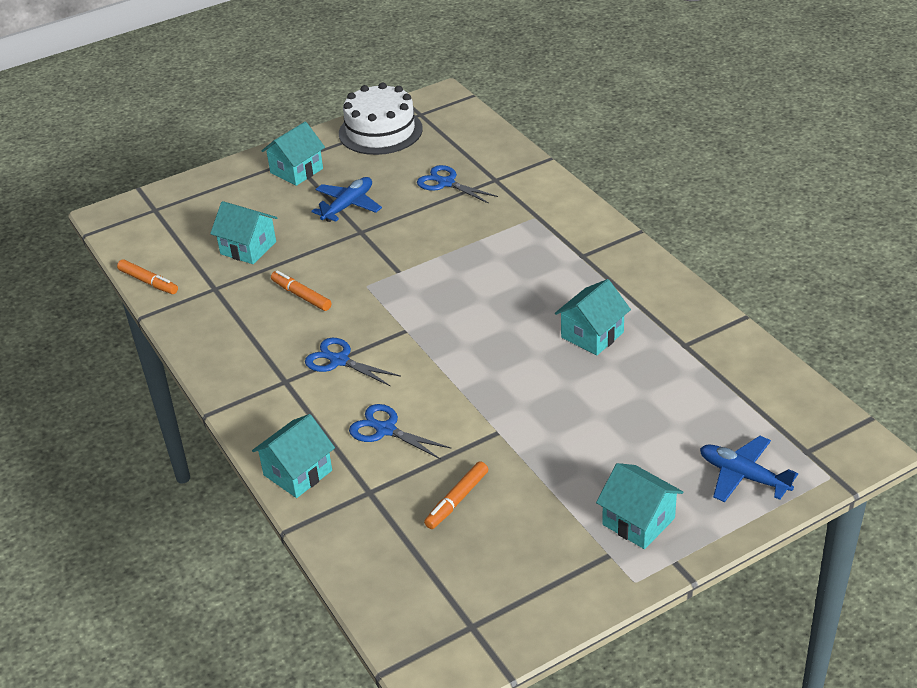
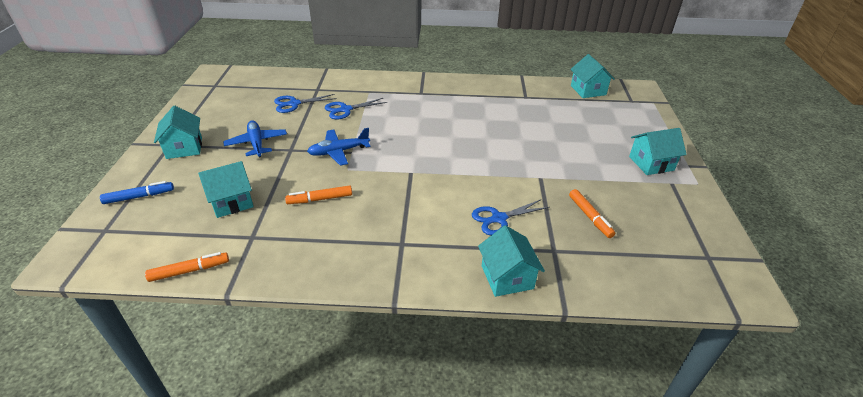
camera: 60 degrees left, 0 degrees up
blue scissors [305,338,401,387] -> blue scissors moved to [325,98,387,119]
white cake [339,83,423,155] -> none
turquoise house [555,279,631,355] -> turquoise house moved to [570,54,615,98]
blue plane [700,436,798,502] -> blue plane moved to [307,128,371,166]
none -> blue marker [100,181,174,204]

